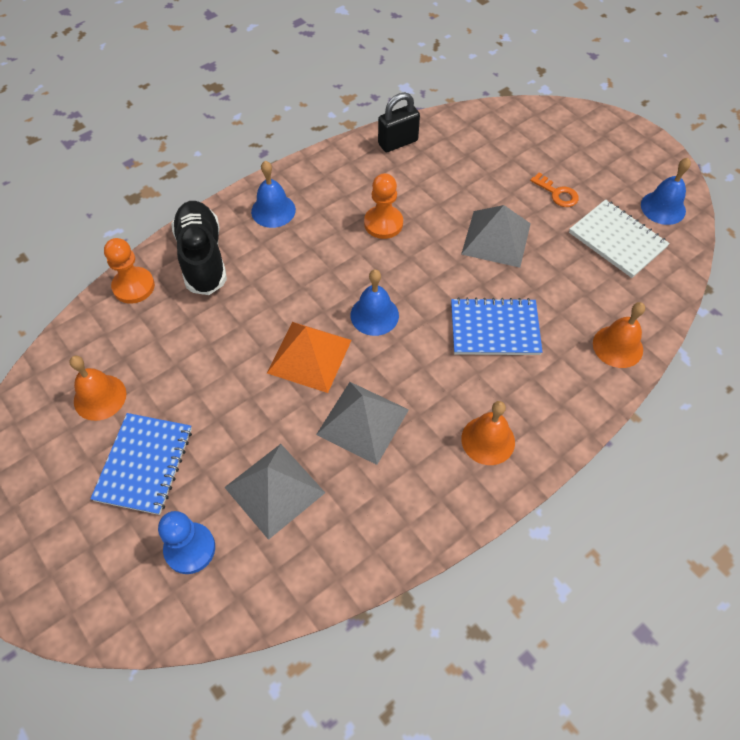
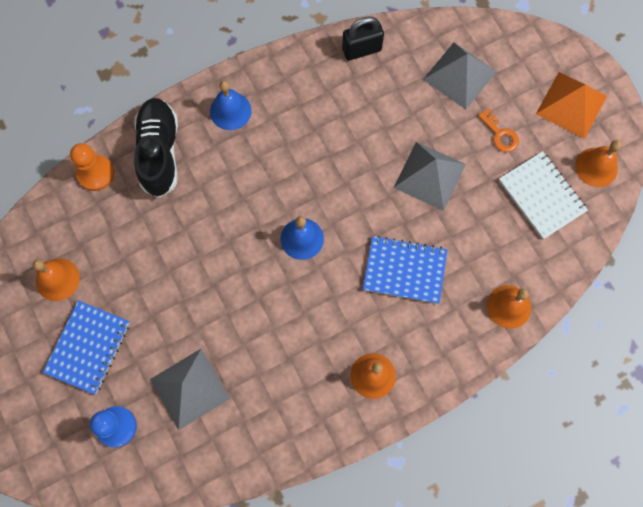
camera: 10 degrees right, 15 degrees up
orange pyramid [267,322,352,393] -> orange pyramid moved to [536,72,607,139]
grey pyramid [316,382,409,465] -> grey pyramid moved to [423,42,497,109]
orange pawn [364,173,403,239] -> none
blue bell [641,158,691,225] -> orange bell [575,140,622,187]

